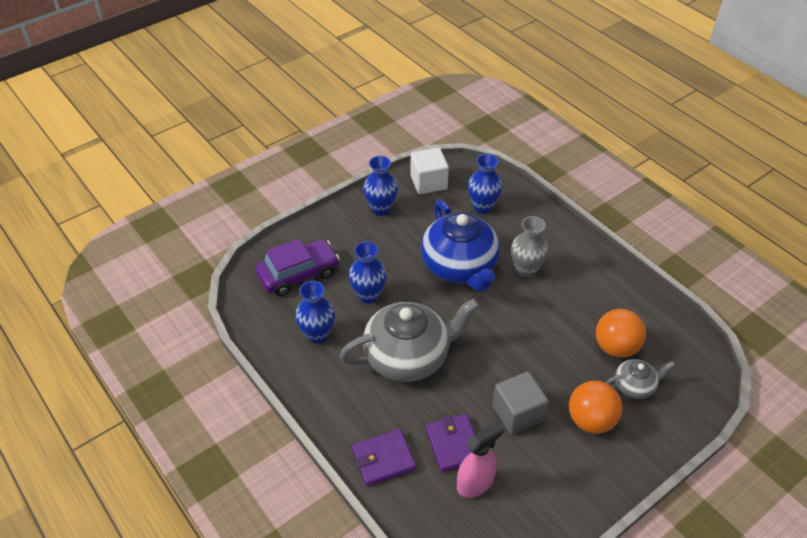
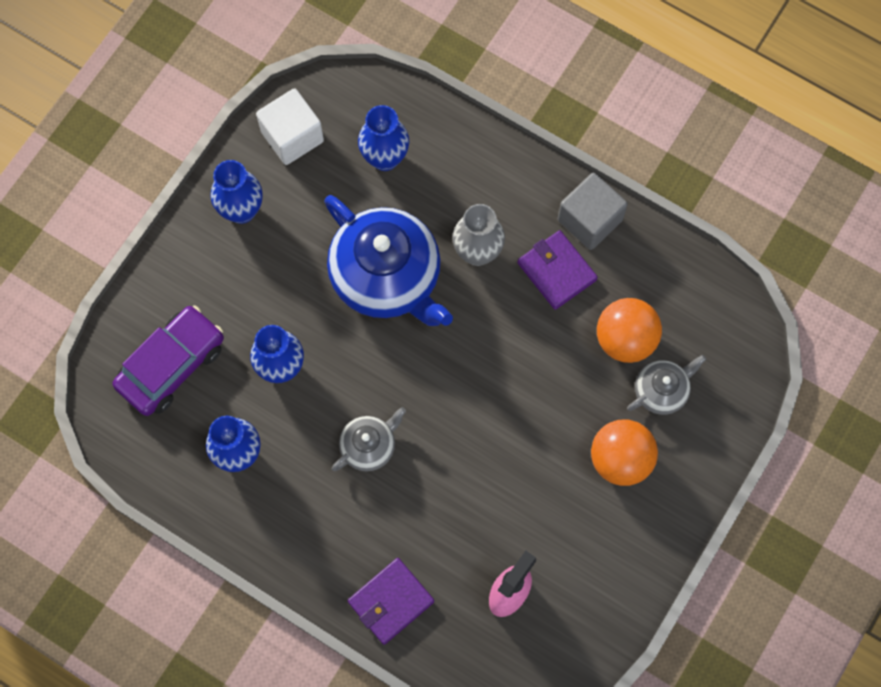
camera: 20 degrees left, 25 degrees up
grey teapot [340,299,480,382] -> grey teapot [332,407,406,471], size x0.48
purple wallet [425,414,475,472] -> purple wallet moved to [517,230,598,310]
grey cube [492,372,549,435] -> grey cube moved to [558,173,628,250]

